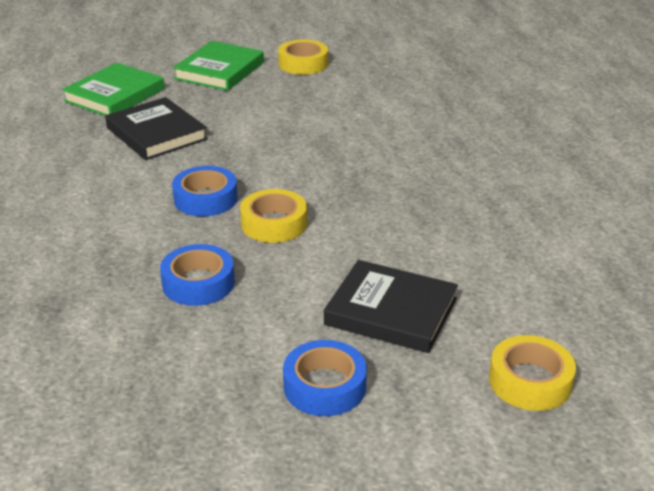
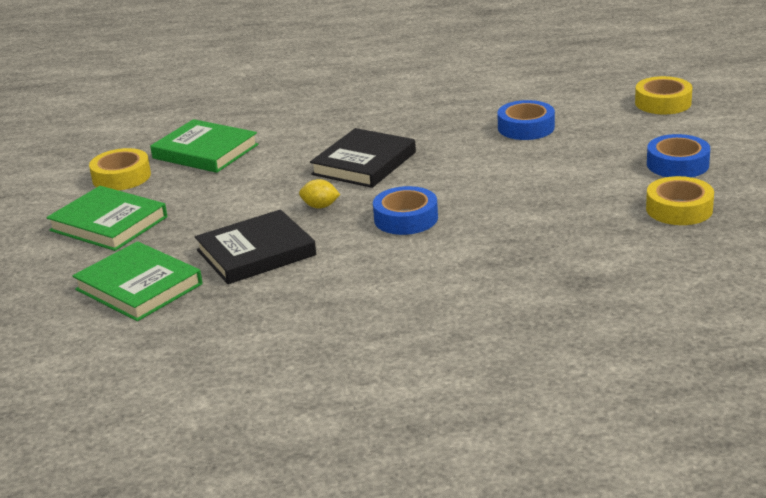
camera: 80 degrees left, 5 degrees down
blue tape [160,244,235,306] -> blue tape moved to [497,100,555,140]
yellow tape [240,189,307,243] -> yellow tape moved to [646,176,714,225]
black book [324,260,458,353] -> black book moved to [310,128,416,188]
none -> green book [150,119,258,173]
none -> yellow lemon [299,179,340,209]

